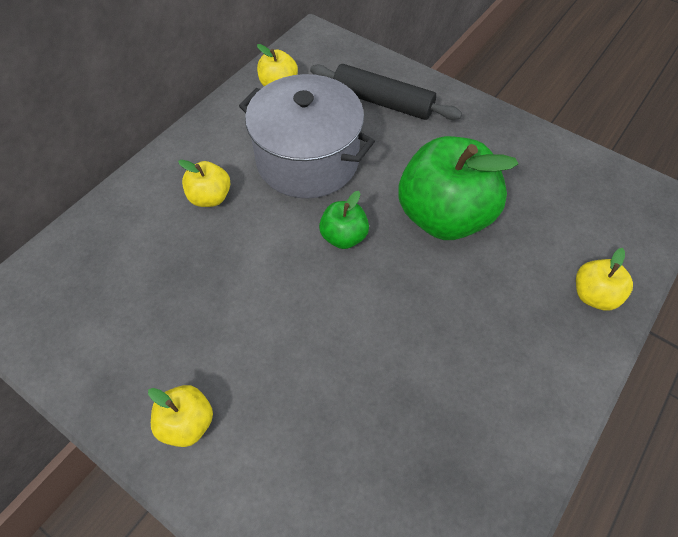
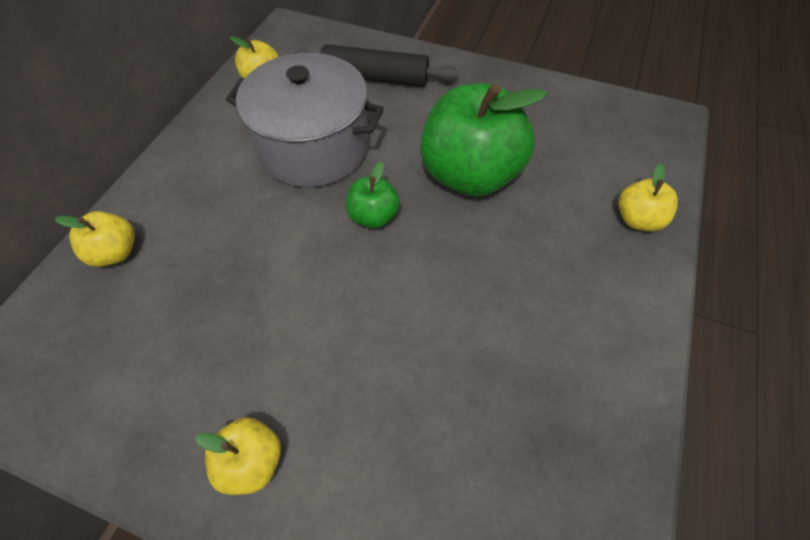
camera: 15 degrees left, 0 degrees up
yellow apple [178,160,230,207] -> yellow apple moved to [55,211,135,267]

